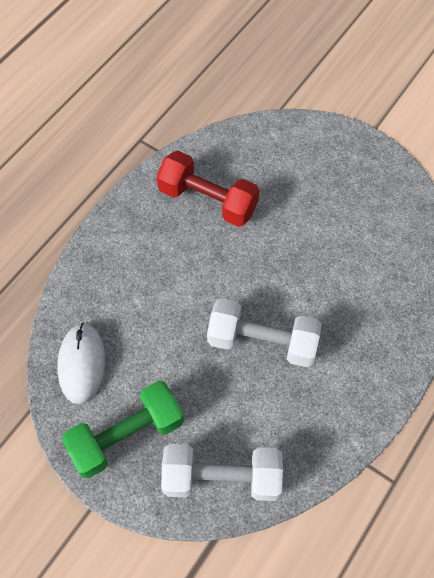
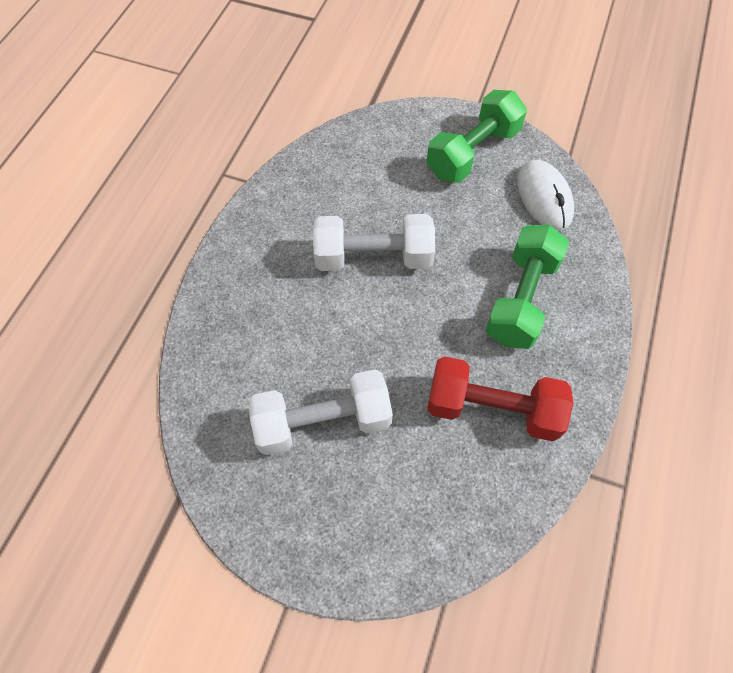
camera: 165 degrees right, 0 degrees up
white dumbbell [161,444,283,501] -> white dumbbell moved to [249,370,393,455]
none -> green dumbbell [485,225,569,349]

